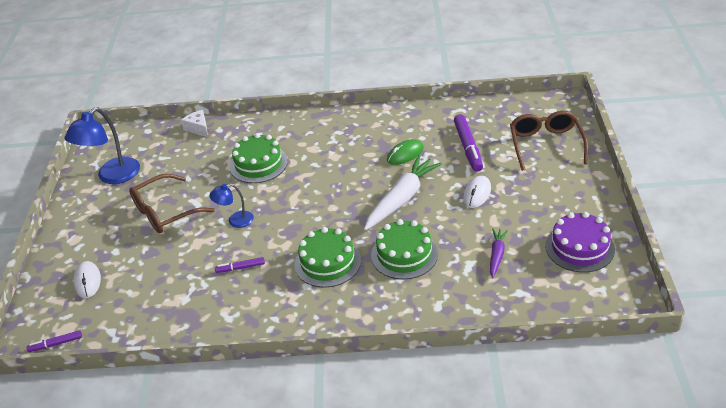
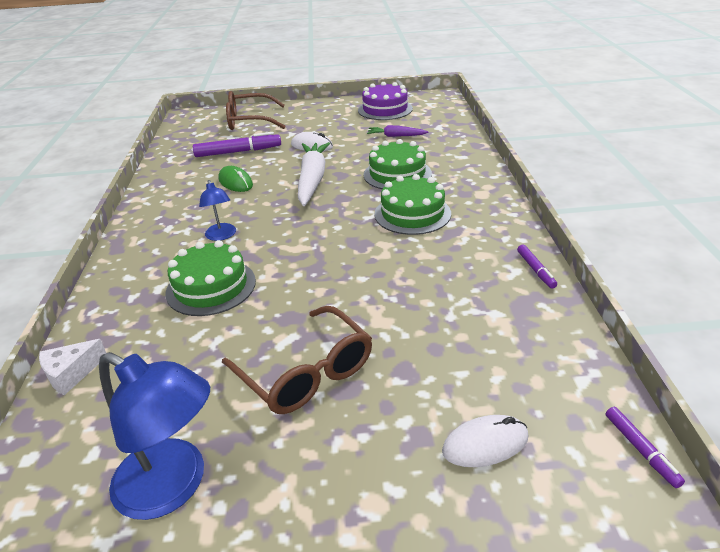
camera: 95 degrees left, 5 degrees down
blue lamp [209,184,254,228] -> blue lamp moved to [199,180,236,241]
purple marker [215,257,265,273] -> purple marker moved to [517,245,557,289]
white carrot [364,155,442,231] -> white carrot turned 60 degrees clockwise [298,142,330,206]

